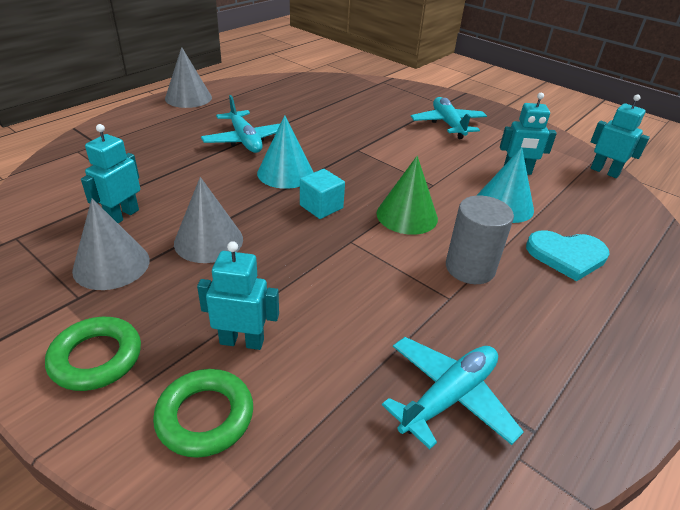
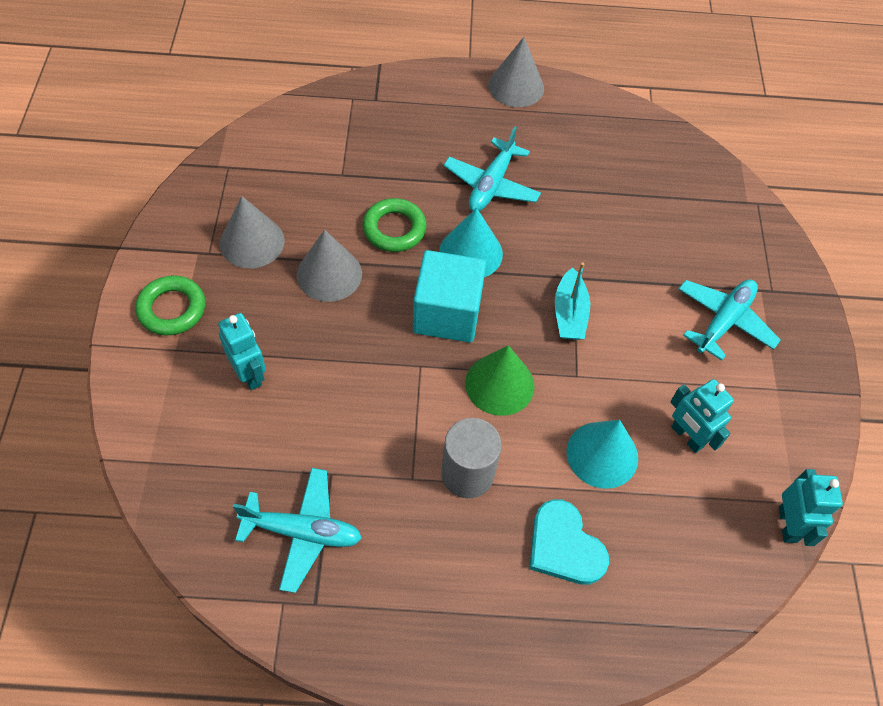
camera: 50 degrees right, 20 degrees up
turquoise robot [81,124,140,223] -> none
green ring [153,369,253,458] -> green ring moved to [363,198,427,252]
turquoise cube [300,169,345,219] -> turquoise cube [413,250,486,343], size x1.75
none -> turquoise boat [555,262,590,340]

